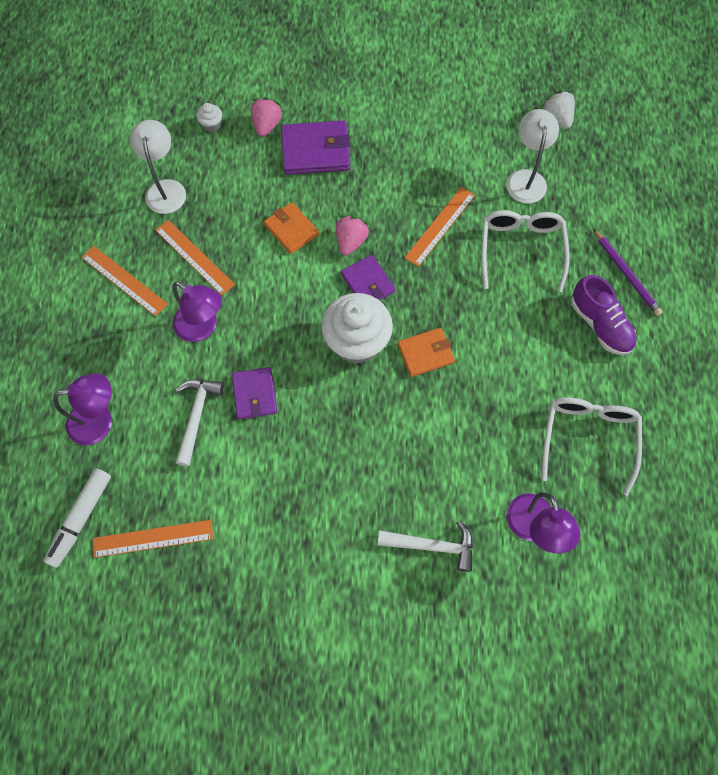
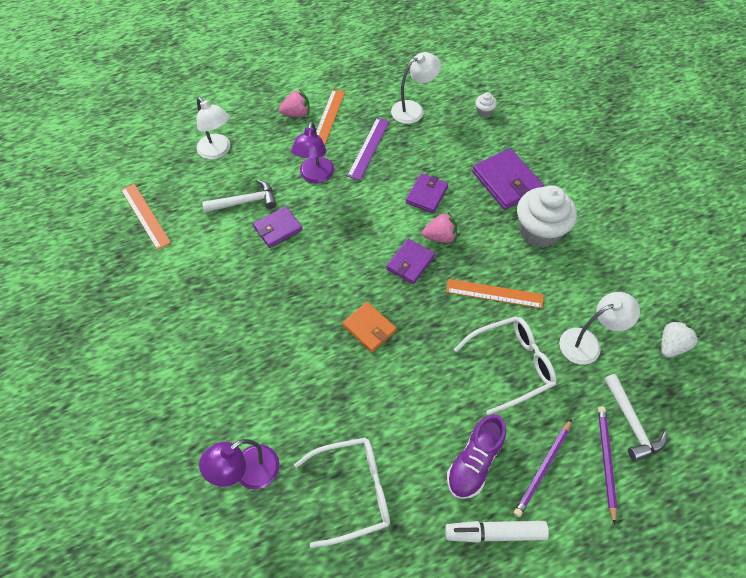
camera: 65 degrees right, 10 degrees down
white marker [43,468,111,568] -> white marker moved to [445,521,549,543]
purple lamp [53,373,112,445] -> white lamp [196,97,230,159]
orange ruler [155,220,235,295] -> purple ruler [347,118,389,180]
pink strawberry [251,97,283,137] -> pink strawberry moved to [279,89,309,117]
orange wallet [264,202,319,254] -> purple wallet [405,173,448,213]
white cupcake [321,293,393,364] -> white cupcake moved to [517,185,577,248]
white hammer [377,520,473,572] -> white hammer moved to [604,374,667,461]
none -> purple pencil [598,406,617,525]

